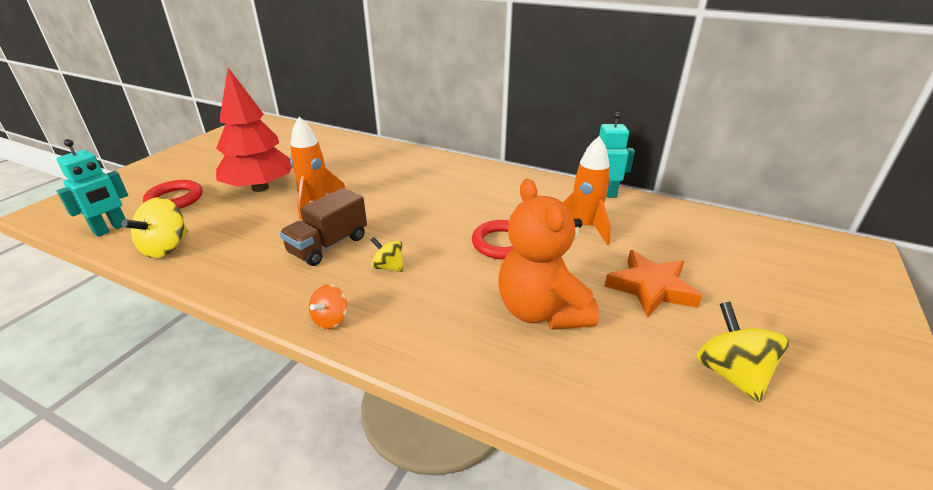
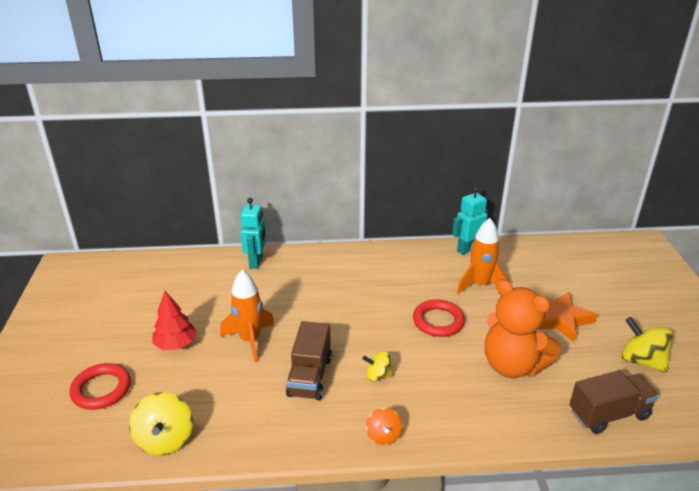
camera: 30 degrees left, 0 degrees up
turquoise robot [57,139,128,237] -> turquoise robot moved to [240,198,266,269]
red tree [216,68,292,192] -> red tree [152,291,197,350], size x0.56
none -> brown truck [569,370,659,434]

